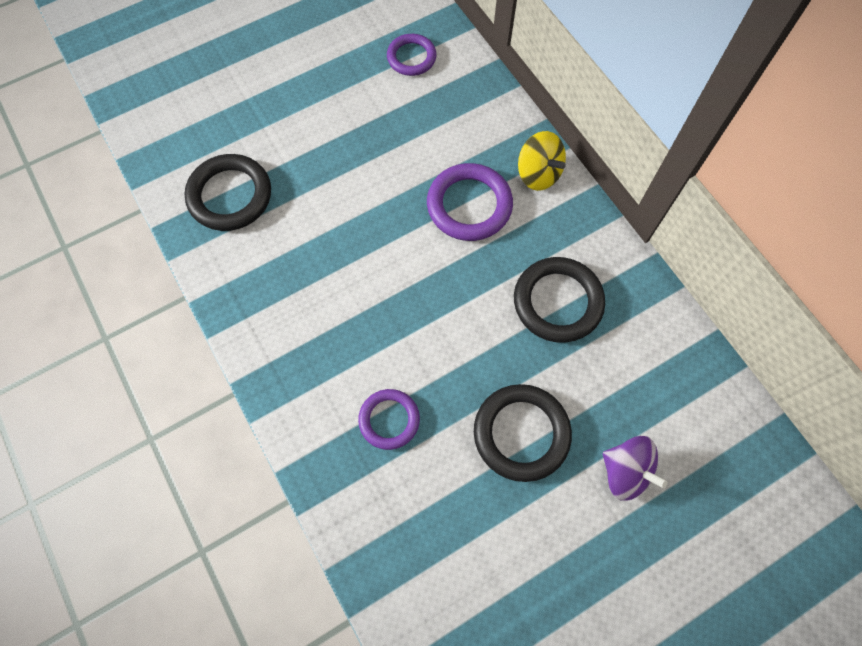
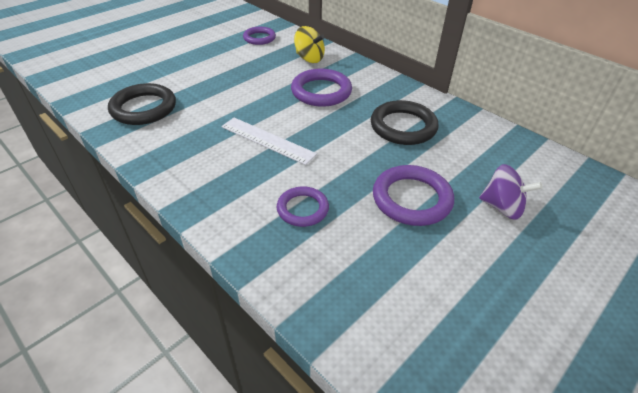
camera: 15 degrees left, 25 degrees down
black ring [474,384,572,482] -> purple ring [373,165,454,226]
yellow spinning top [518,131,566,191] -> yellow spinning top moved to [294,26,325,63]
none -> white ruler [221,118,317,165]

